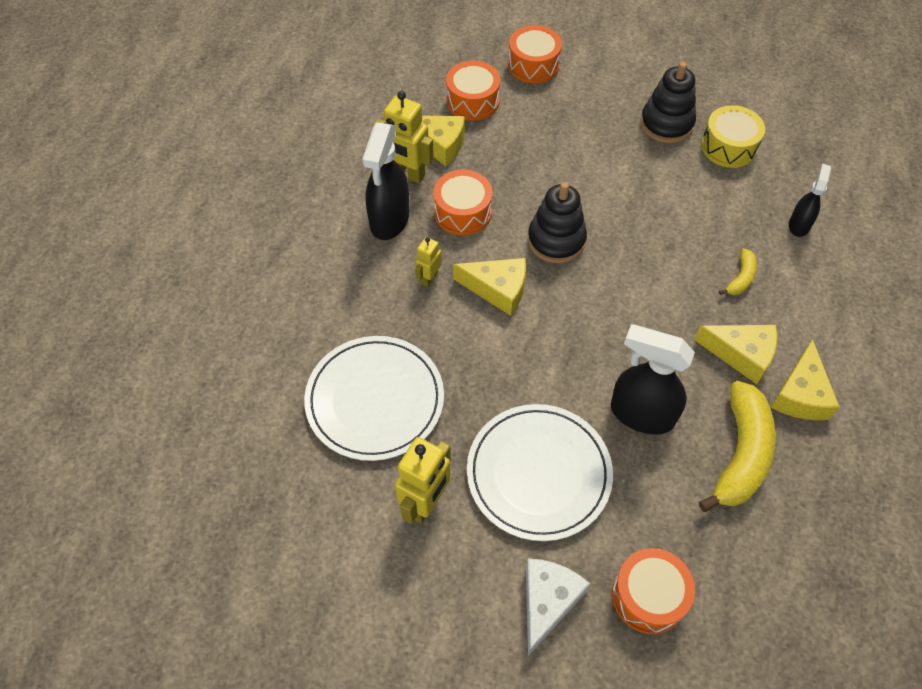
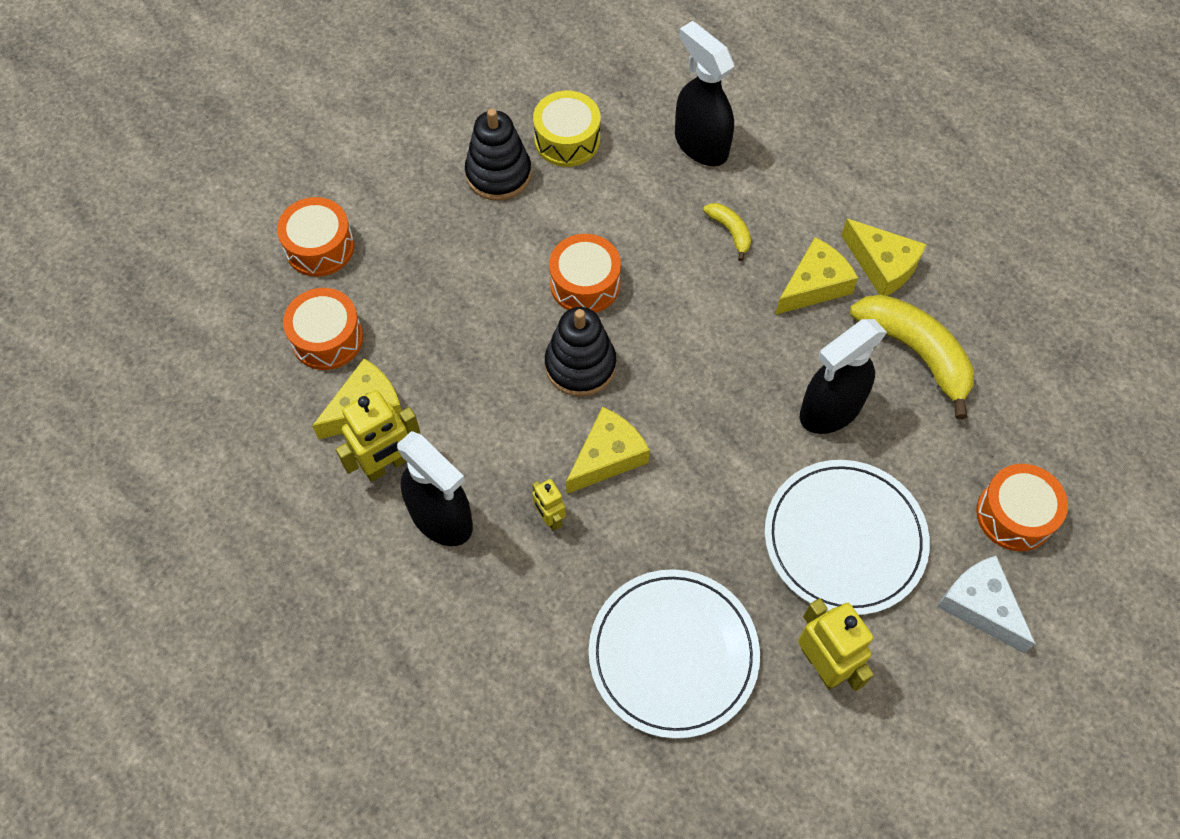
camera: 60 degrees left, 5 degrees up
orange drum [433,170,493,235] -> orange drum moved to [549,234,621,313]
black spray bottle [789,164,831,237] -> black spray bottle [675,21,734,166], size x1.75

